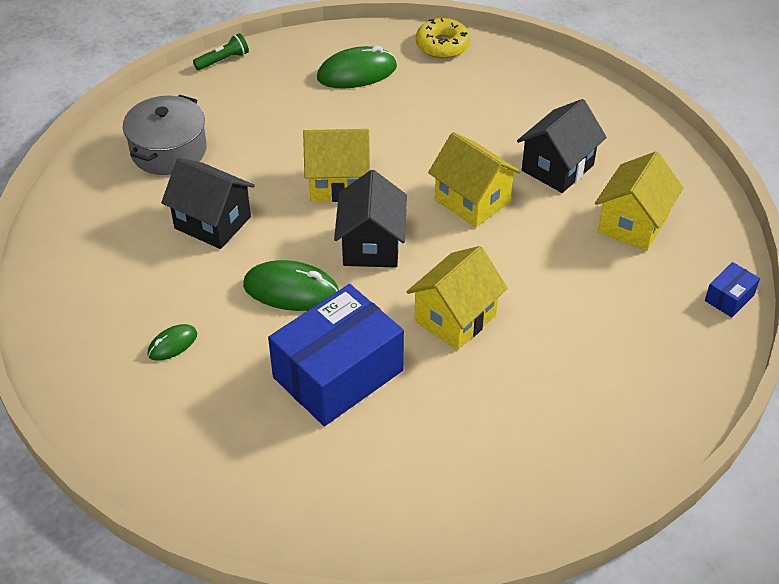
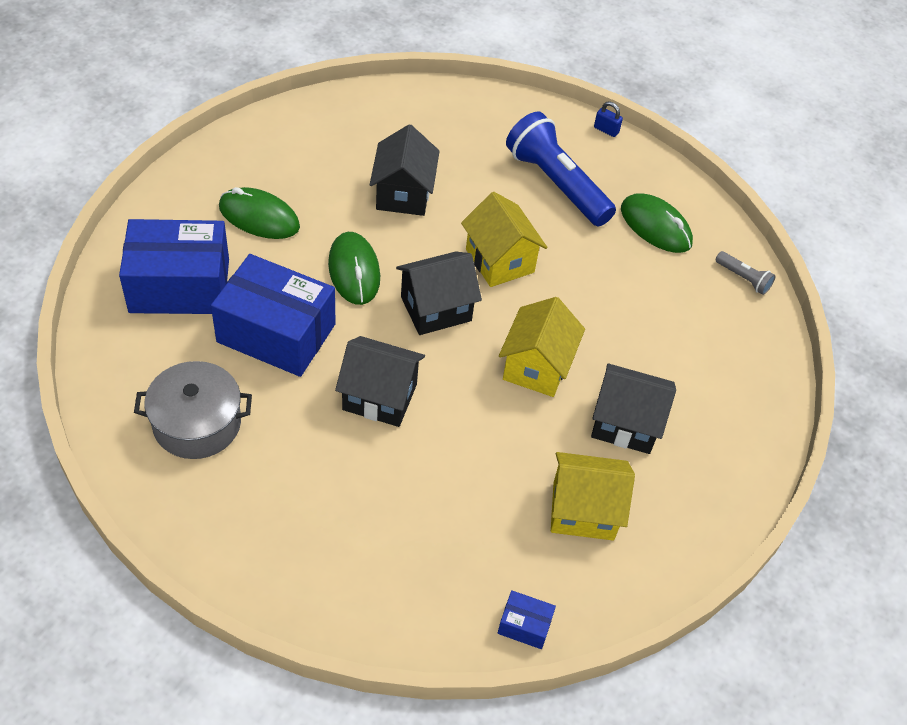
camera: 60 degrees right, 5 degrees up
grey pot [123,95,207,175] -> grey pot moved to [134,361,252,459]
green mouse [147,324,197,361] -> green mouse [219,187,300,239], size x1.84
green flashlight [193,33,249,70] -> blue padlock [594,101,623,137]
yellow house [407,246,508,350] -> black house [335,336,425,427]
yellow donut [416,18,470,58] -> grey flashlight [715,251,776,295]
none -> blue box [119,219,229,314]
none -> blue flashlight [506,111,616,226]

